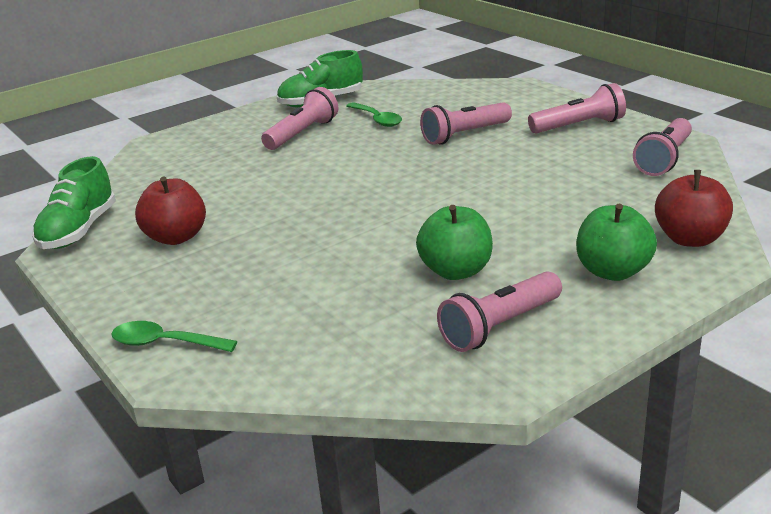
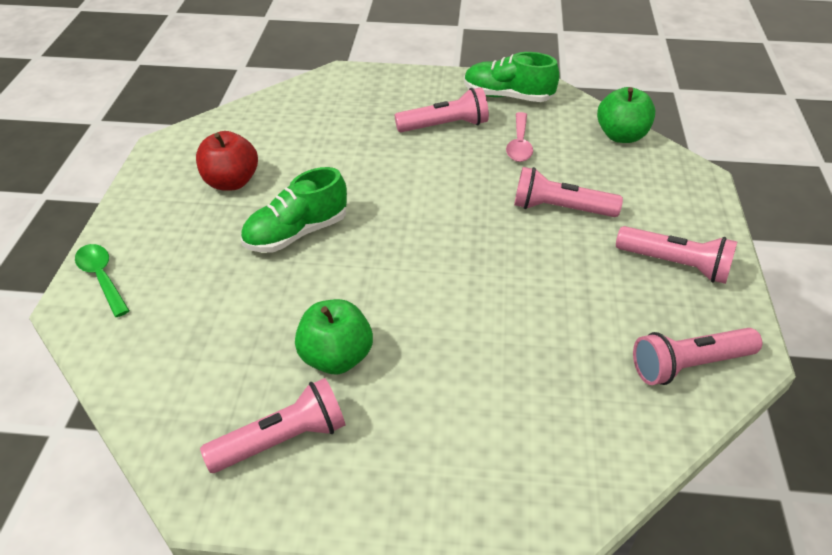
camera: 40 degrees right, 15 degrees up
green shoe [32,156,116,249] -> green shoe moved to [241,167,347,253]
green spoon [346,102,402,127] -> pink spoon [506,112,533,162]
pink flashlight [437,271,562,352] -> pink flashlight turned 150 degrees clockwise [200,378,345,473]
green apple [576,204,657,281] -> green apple moved to [597,87,655,143]
red apple [655,170,733,247] -> none

